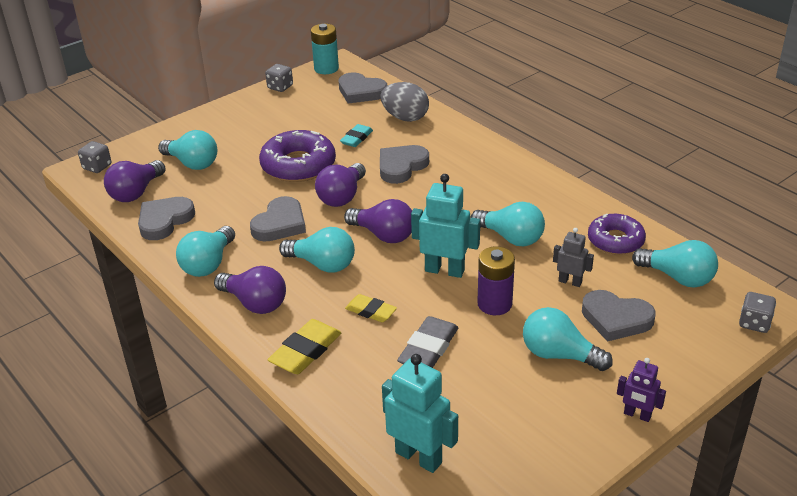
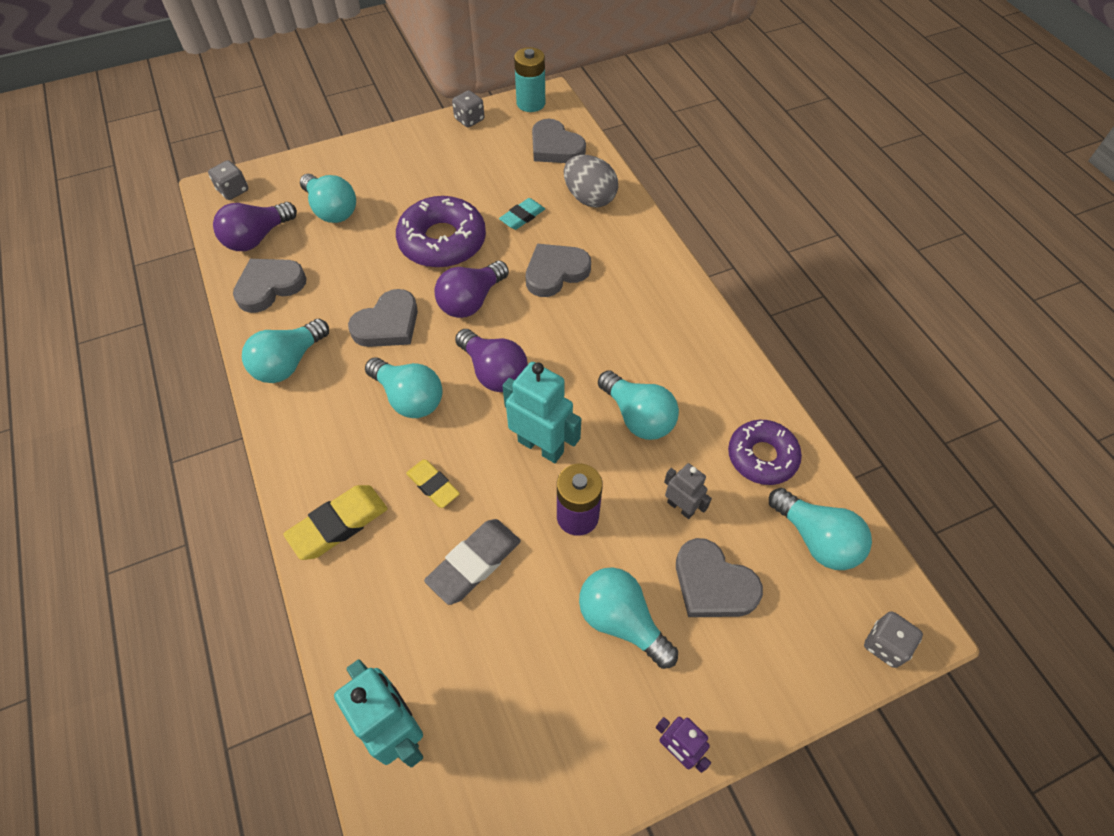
camera: 15 degrees right, 20 degrees up
purple light bulb [214,266,286,314] -> none

